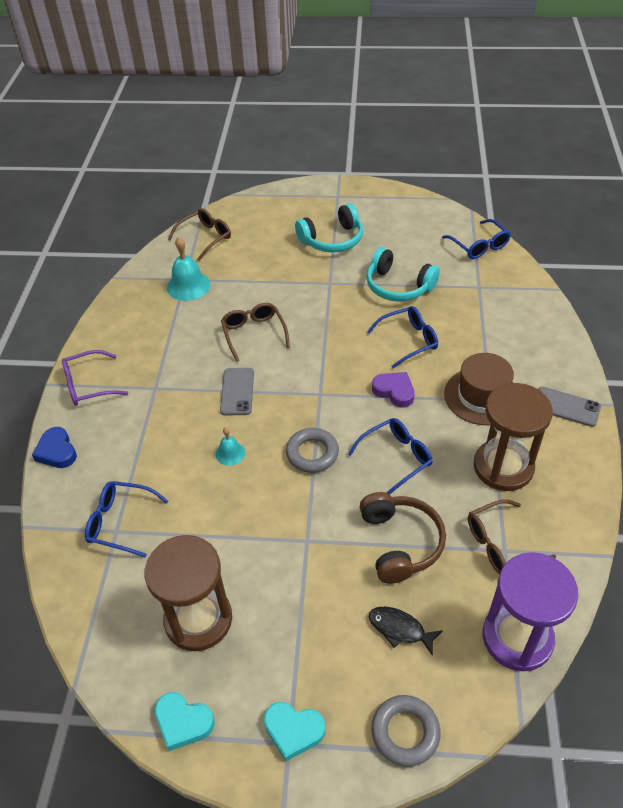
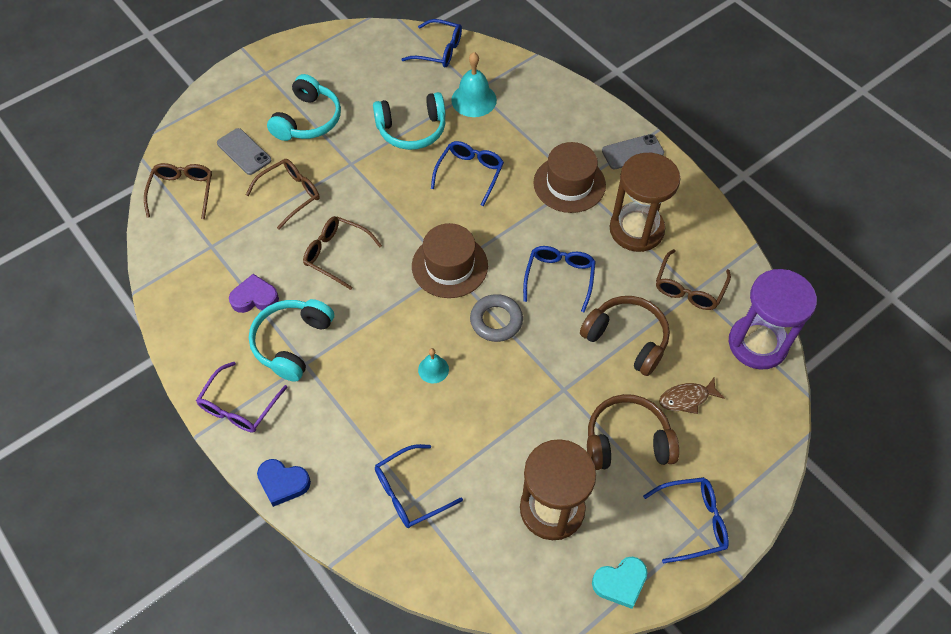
camera: 45 degrees left, 10 degrees up
turquoise bell [167,237,210,301] -> turquoise bell moved to [451,52,497,117]
grey phone [220,368,254,415] -> grey phone moved to [217,128,272,175]
turquoise heart [264,702,325,761] -> blue glasses [643,477,729,563]
black fish [369,607,443,656] -> brown fish [659,378,724,414]
grey ring [371,695,441,767] -> none
purple heart [372,372,415,407] -> purple heart moved to [229,274,279,313]
none -> brown glasses [246,159,320,230]
none -> turquoise headphones [249,299,334,382]
none -> brown hat [412,223,488,298]
none -> brown headphones [587,394,679,470]

